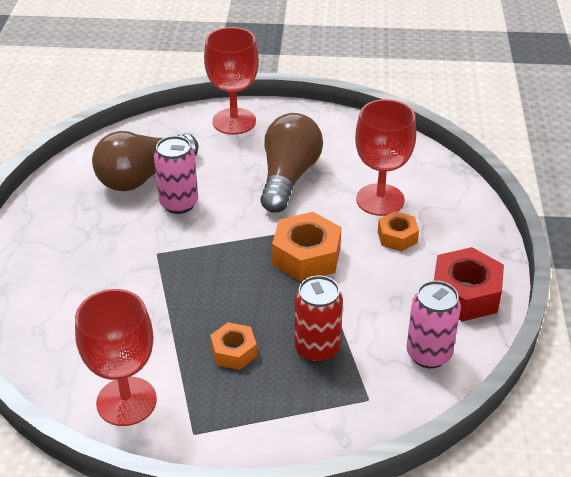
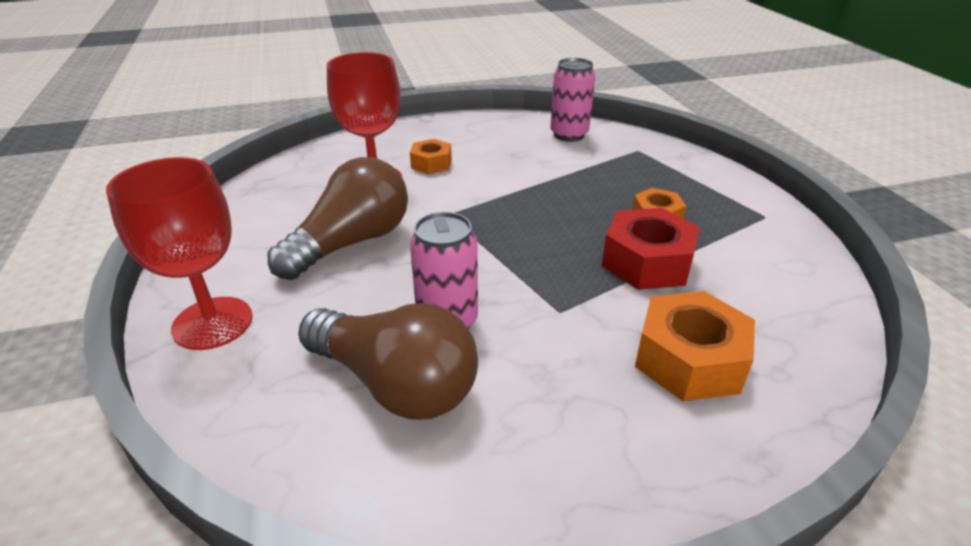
camera: 110 degrees left, 5 degrees down
red goblet [75,289,157,426] -> none
brown light bulb [260,113,323,213] -> brown light bulb turned 135 degrees clockwise [268,157,408,280]
orange nut [272,212,341,282] -> orange nut moved to [635,291,755,402]
red can [295,276,343,363] -> none
red nut [434,247,504,321] -> red nut moved to [602,208,700,290]

